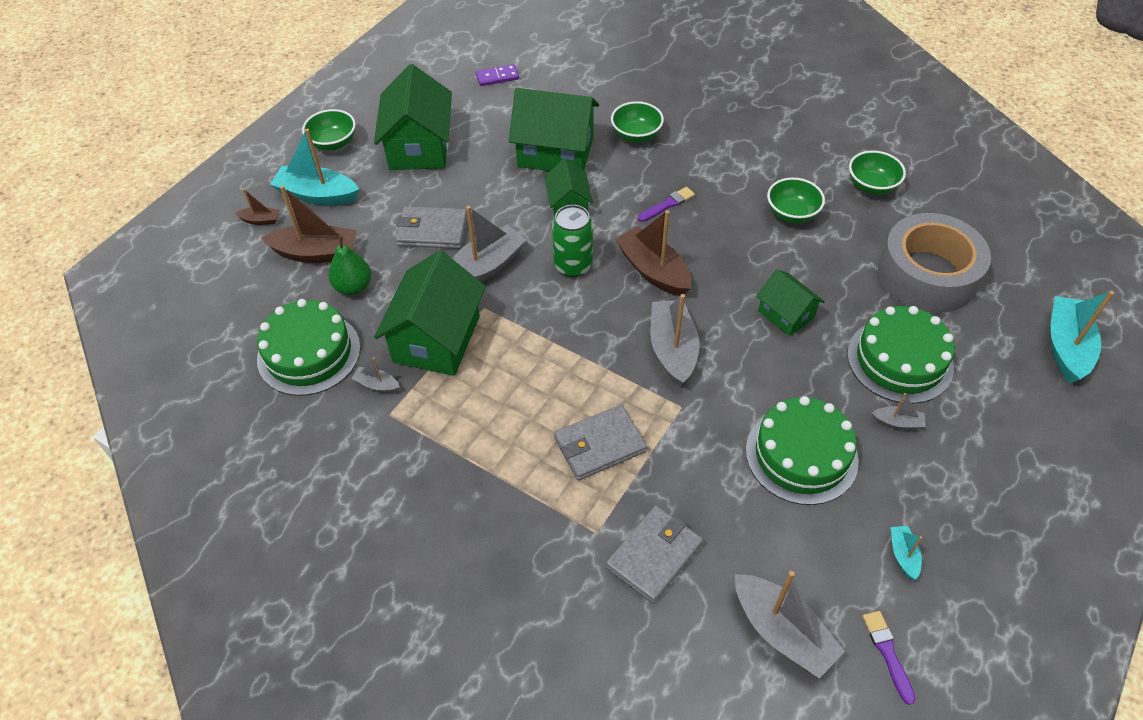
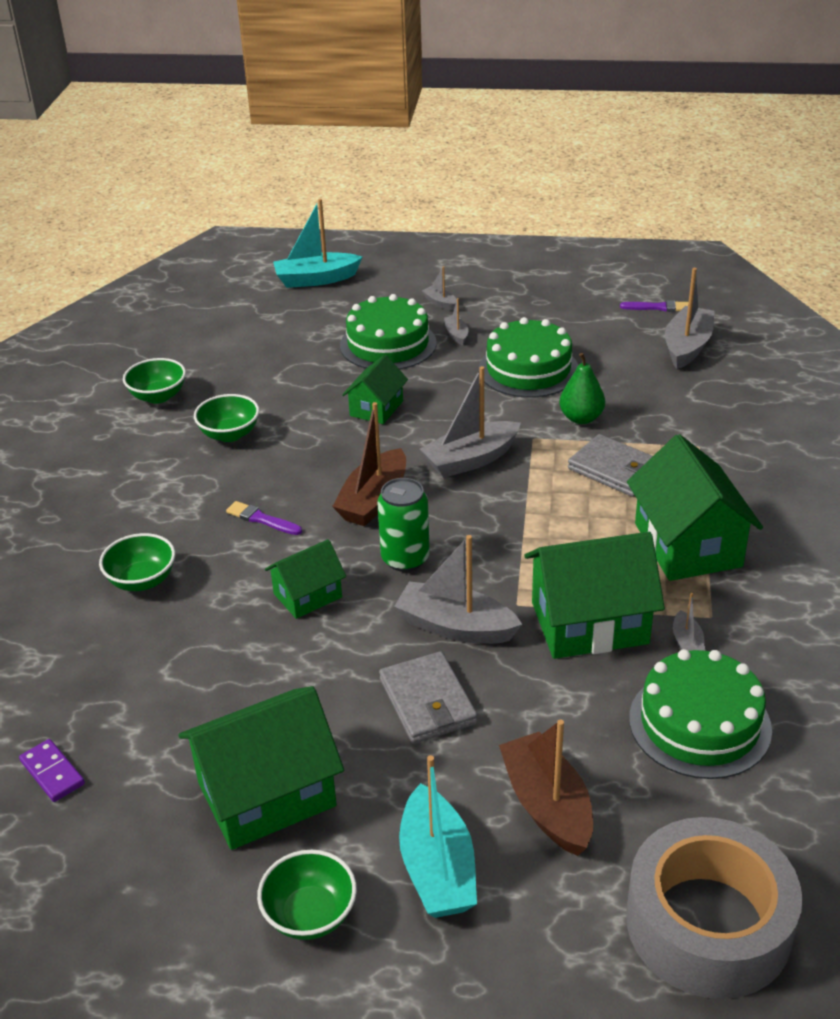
camera: 115 degrees left, 15 degrees down
brown boat [235,189,280,225] -> none
green pear [328,236,371,295] -> green pear moved to [559,353,605,424]
green house [509,88,599,171] -> green house moved to [627,434,763,581]
grey wallet [606,506,703,604] -> none
purple brush [862,611,916,705] -> purple brush turned 135 degrees counterclockwise [620,300,688,312]
grey tape [878,213,991,313] -> grey tape moved to [626,817,803,999]
turquoise boat [891,526,922,580] -> none
none -> grey boat [422,266,457,310]

